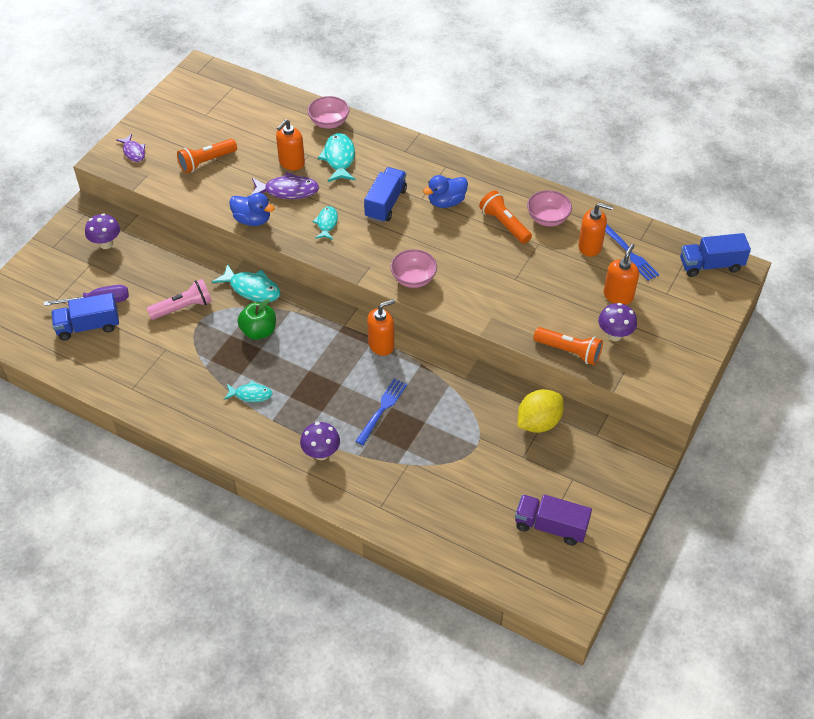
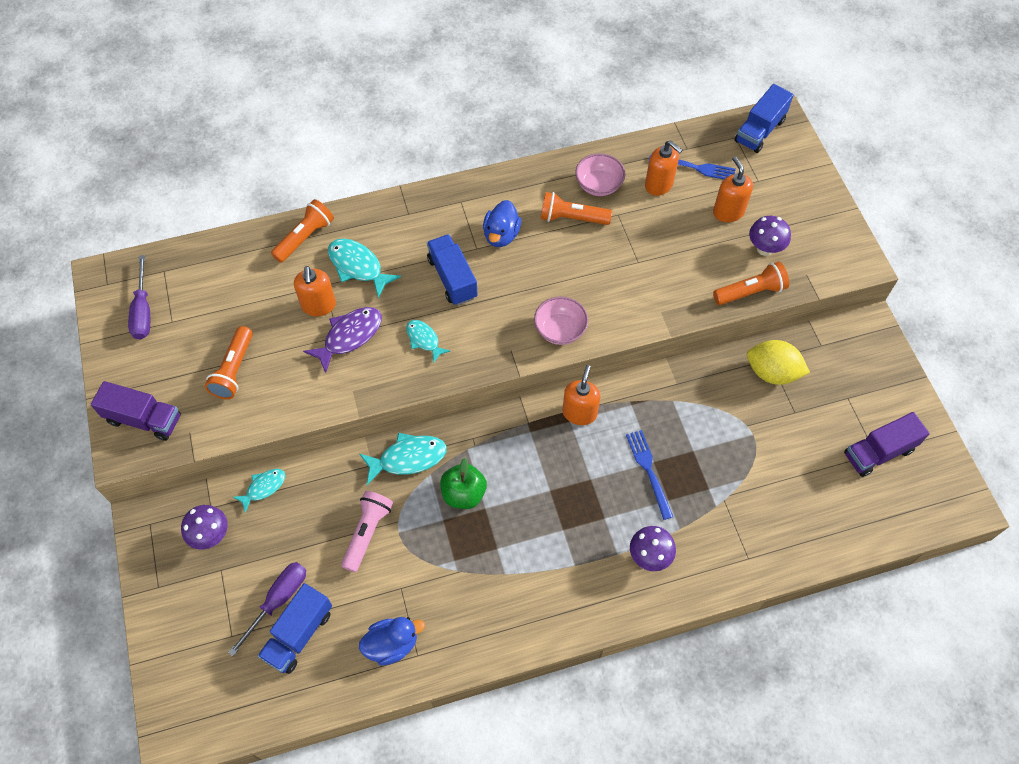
camera: 45 degrees left, 10 degrees up
purple fish [116,134,145,162] -> purple truck [91,381,181,441]
turquoise fish [224,380,272,402] -> turquoise fish moved to [233,469,285,513]
blue duck [229,193,275,226] -> blue duck moved to [359,617,425,665]
pink bowl [308,96,349,129] -> orange flashlight [271,199,334,263]
yellow lemon [518,389,564,433] -> yellow lemon turned 75 degrees counterclockwise [747,340,810,385]
orange soap dispenser [578,203,613,257] -> orange soap dispenser turned 75 degrees clockwise [645,140,683,196]
none -> purple screwdriver [128,255,150,339]

